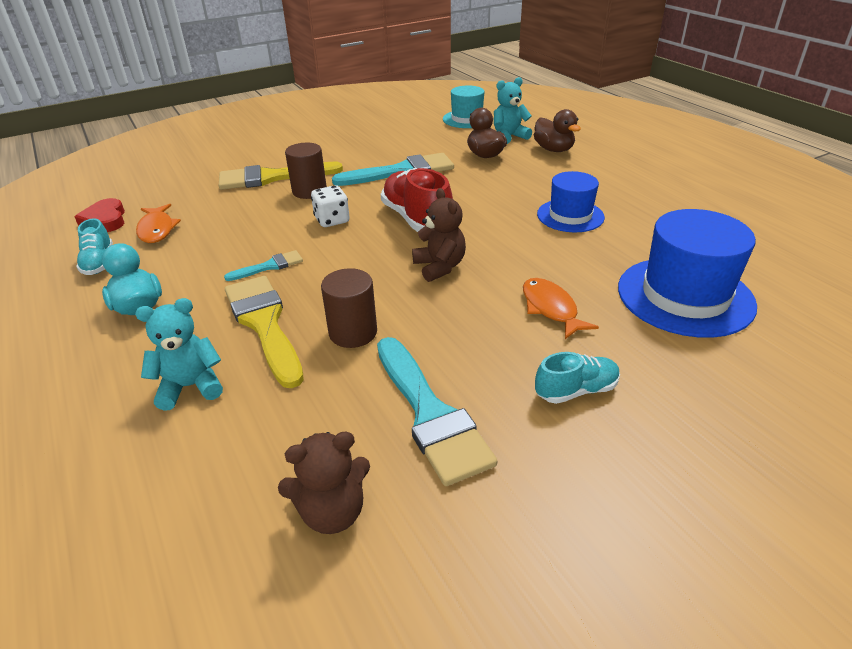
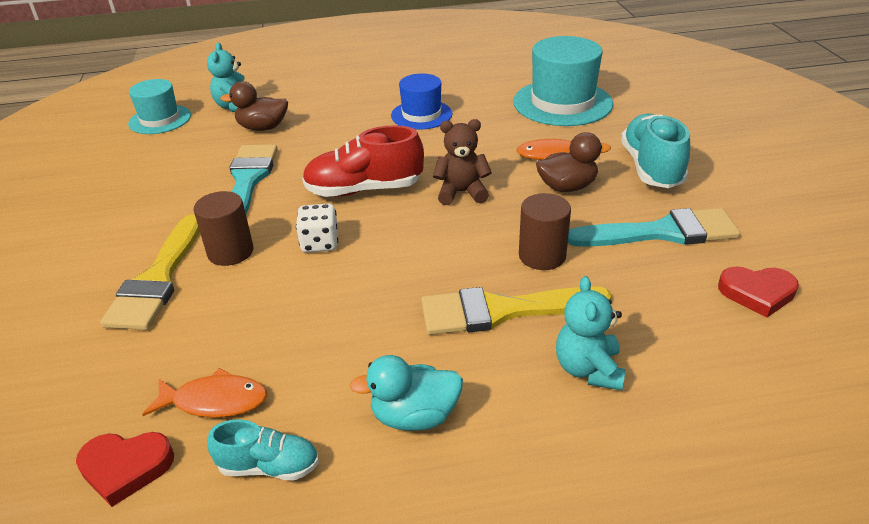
camera: 70 degrees left, 0 degrees up
turquoise brush [224,250,303,281] -> none
brown teddy bear [278,431,370,534] -> red heart [718,267,799,317]
brown duck [534,109,581,152] -> brown duck moved to [536,132,611,192]
turquoise shoe [535,352,620,404] -> turquoise shoe [621,114,690,188], size x1.75
blue hat [618,209,757,338] -> turquoise hat [513,36,613,126]

